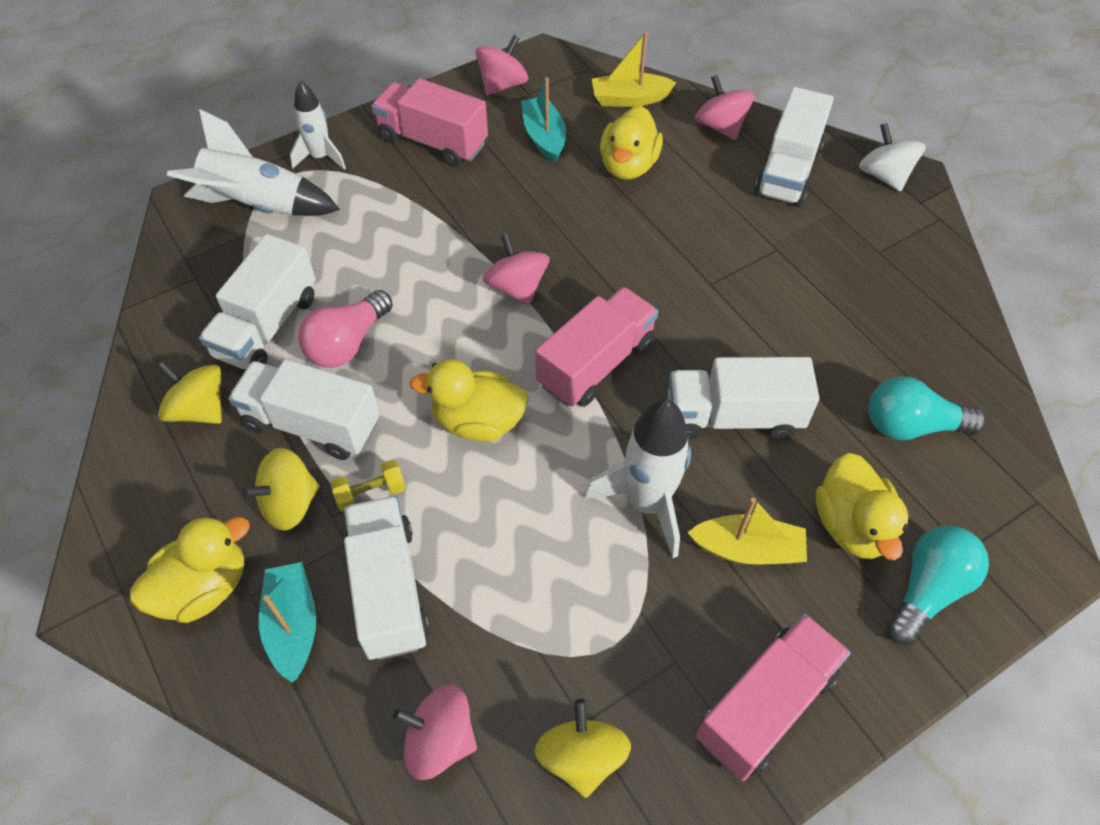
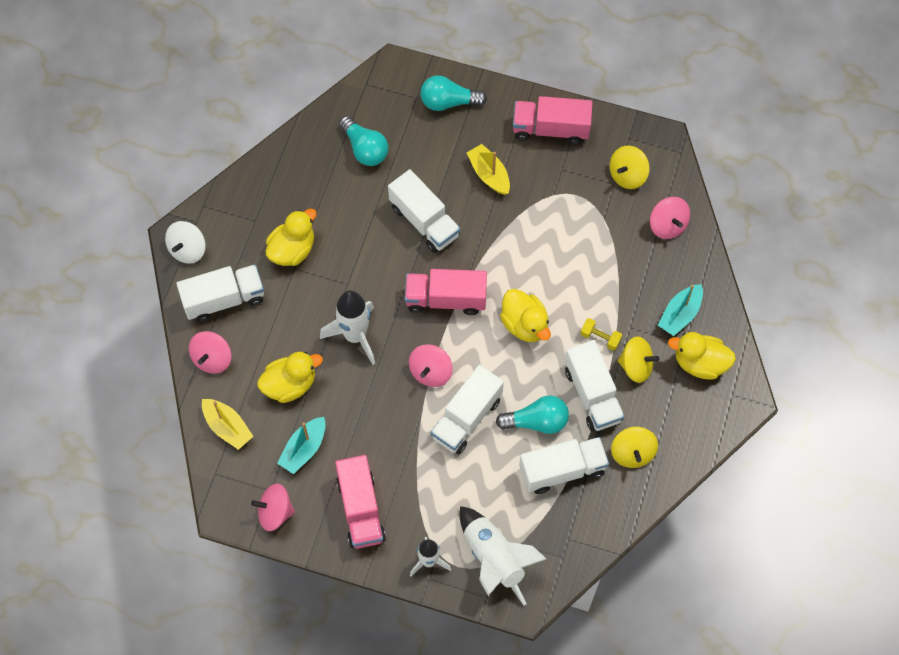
camera: 130 degrees left, 10 degrees up
pink light bulb [298,290,393,368] -> turquoise light bulb [496,395,569,434]
white truck [344,496,430,660] -> white truck moved to [431,365,504,454]
white rocket [585,399,691,558] -> white rocket moved to [320,290,375,365]
yellow duck [816,453,908,560] -> yellow duck moved to [265,209,317,266]

